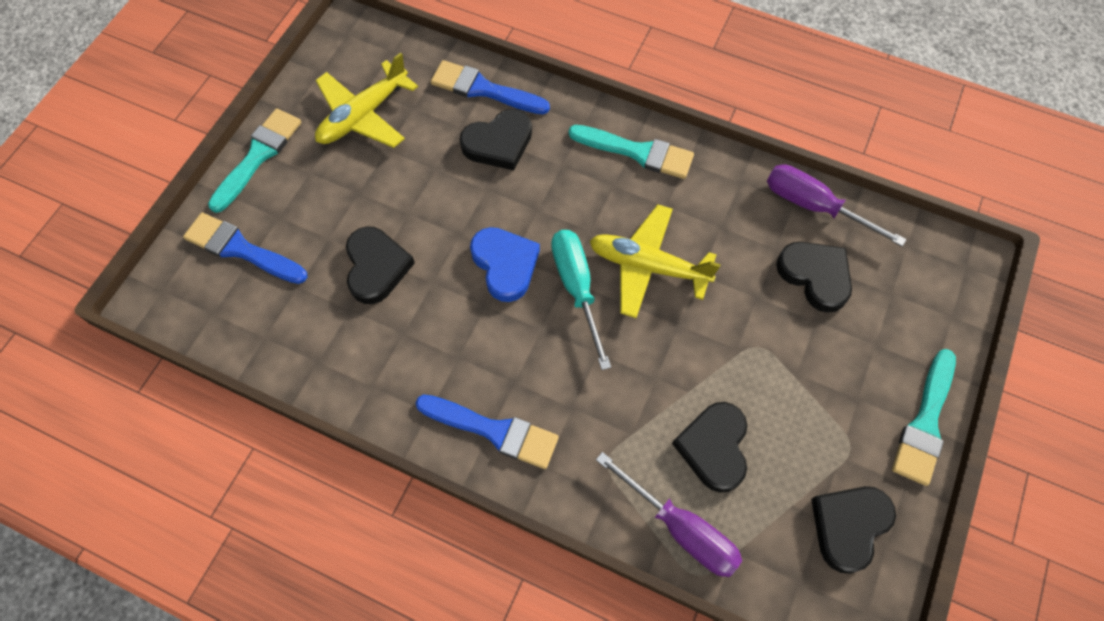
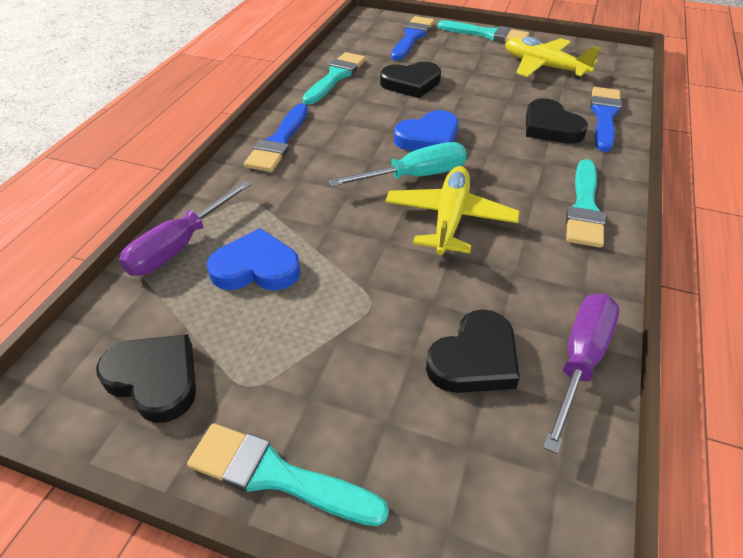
camera: 85 degrees right, 20 degrees down
black heart [672,402,748,493] -> blue heart [207,228,300,291]
none -> turquoise brush [303,52,366,105]

